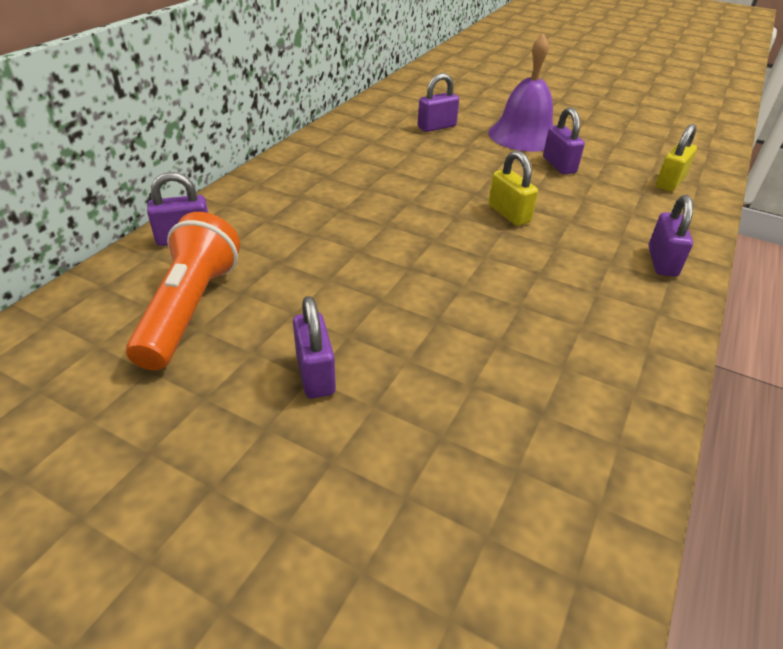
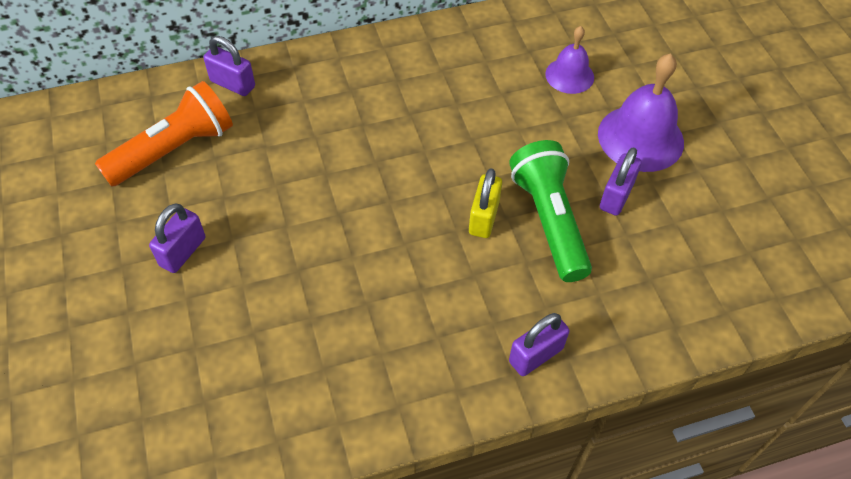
camera: 45 degrees right, 15 degrees up
purple padlock [418,73,459,132] -> purple bell [545,26,594,94]
yellow padlock [656,124,697,192] -> none
none -> green flashlight [509,140,592,282]

